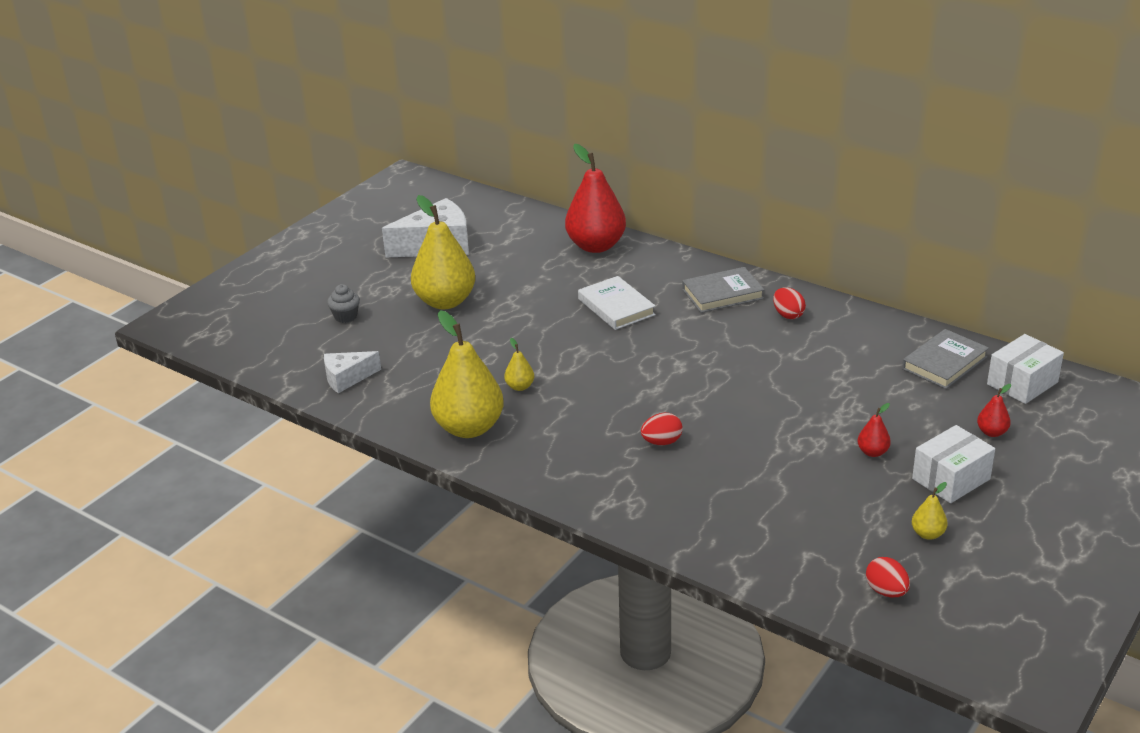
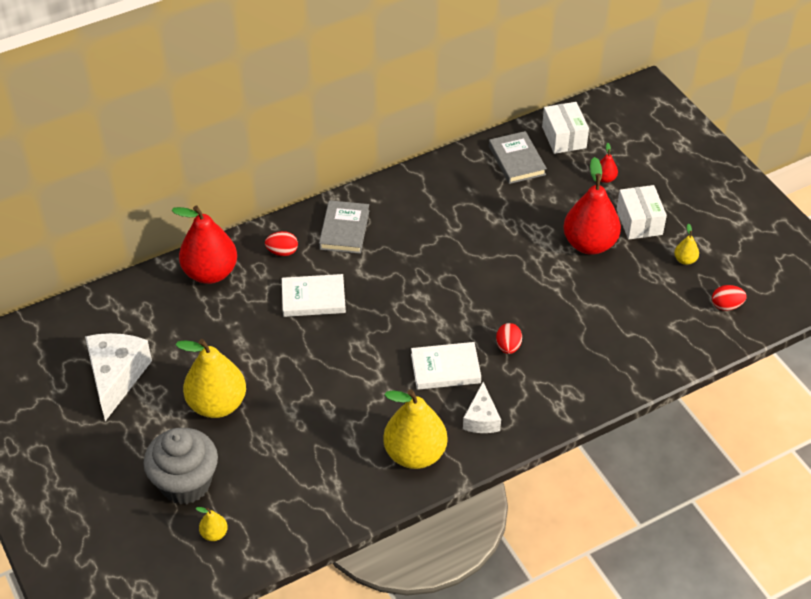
camera: 65 degrees left, 15 degrees up
white cheese [324,351,381,393] -> white cheese moved to [463,382,501,433]
grey cupcake [327,284,360,323] -> grey cupcake [143,428,218,505], size x2.25
yellow pear [504,338,534,391] -> yellow pear moved to [196,507,228,541]
red egg [773,287,806,319] -> red egg moved to [265,231,298,256]
red pear [858,403,891,457] -> red pear [563,157,621,255], size x2.33
none -> white book [411,342,481,390]

